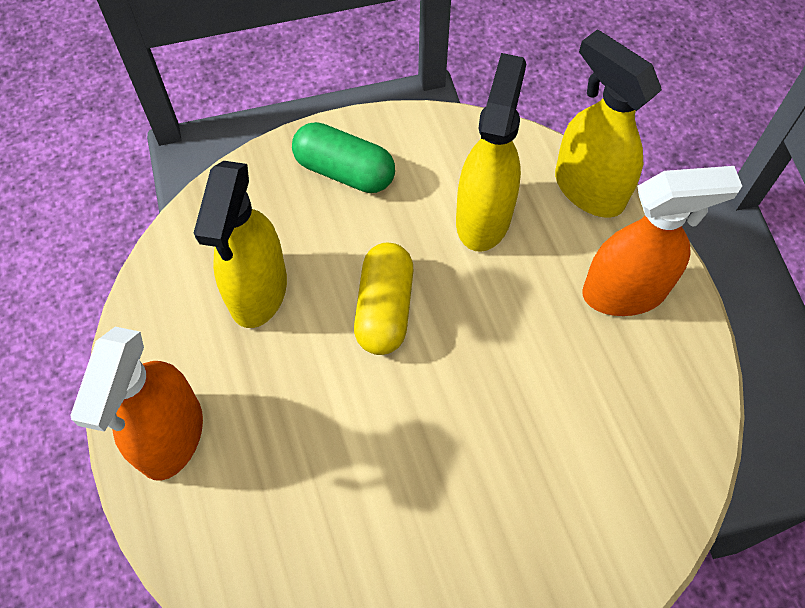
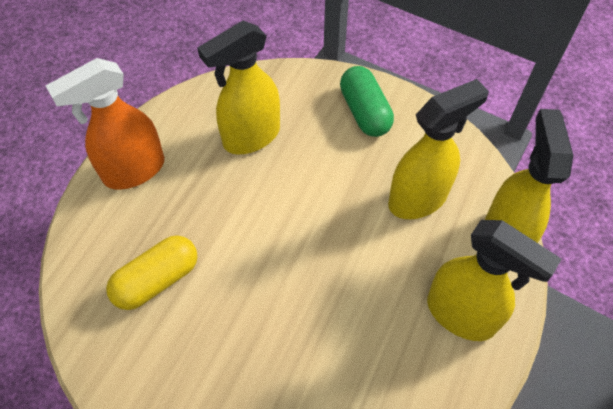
camera: 45 degrees right, 5 degrees down
yellow capsule [354,243,414,355] -> yellow capsule moved to [106,235,198,310]
orange spray bottle [582,166,742,316] -> yellow spray bottle [427,220,562,341]

